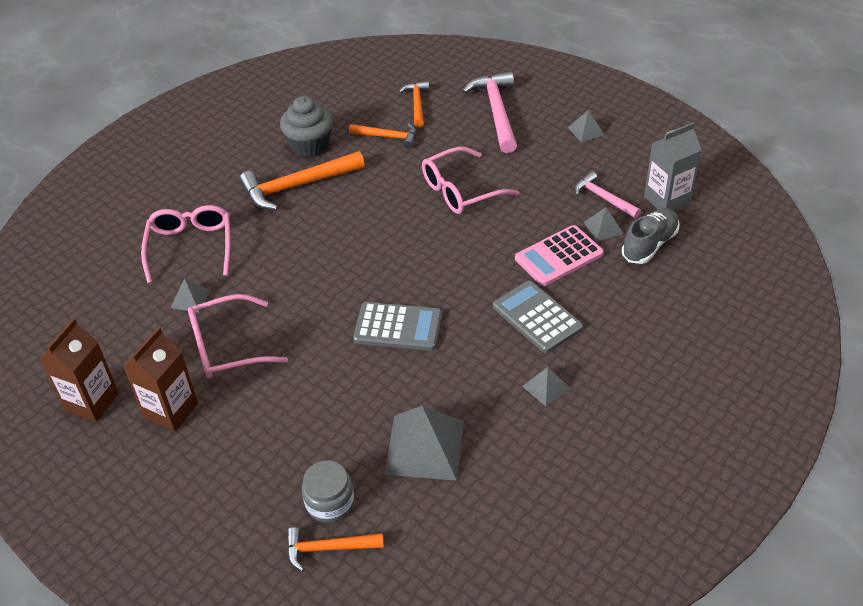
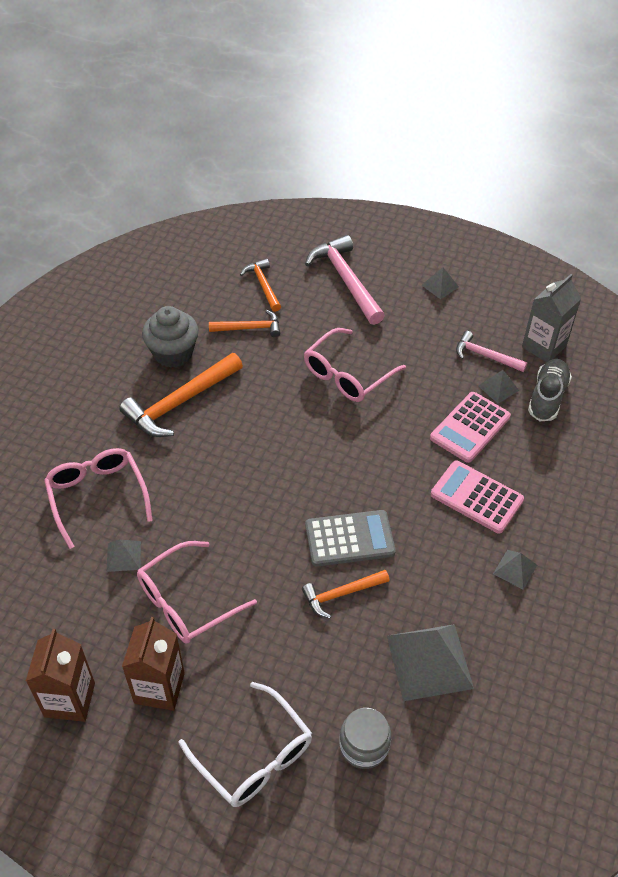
camera: 20 degrees left, 5 degrees up
orange hammer [287,527,384,571] -> orange hammer moved to [302,570,390,618]
grey calculator [493,281,583,353] -> pink calculator [431,460,524,534]
none -> white glasses [178,682,312,807]

